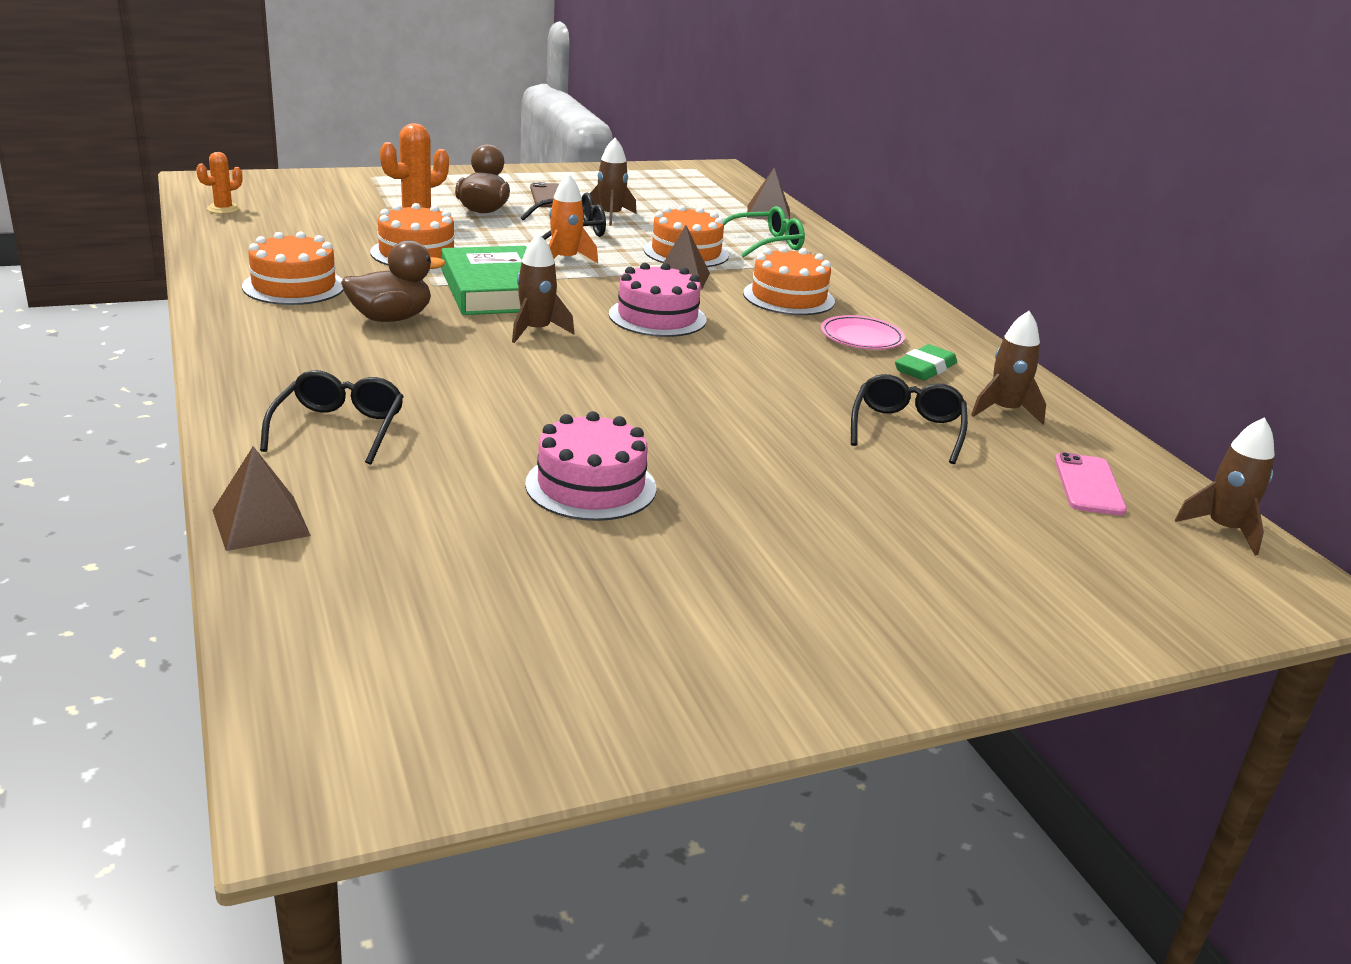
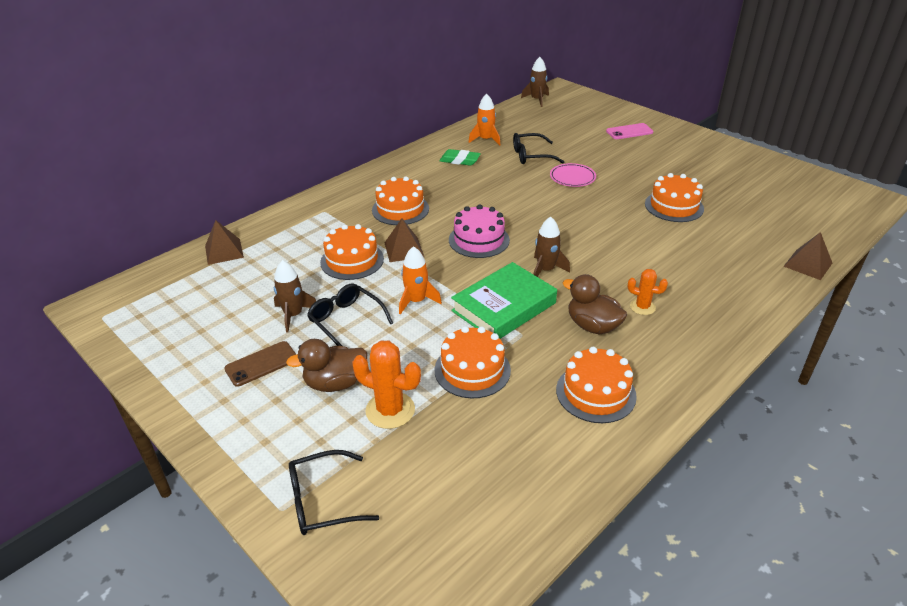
camera: 110 degrees left, 10 degrees up
orange cactus [196,152,243,214] -> orange cactus moved to [628,269,668,315]
black glasses [260,370,404,465] -> black glasses moved to [289,450,380,535]
pink cake [525,411,656,521] -> orange cake [645,173,704,222]
green glasses [723,206,805,258] -> none
pink plate [821,315,905,350] -> pink plate moved to [550,163,596,187]
brown rocket [971,311,1046,425] -> orange rocket [468,94,500,146]
pink phone [1055,452,1127,515] -> pink phone moved to [606,123,653,139]

